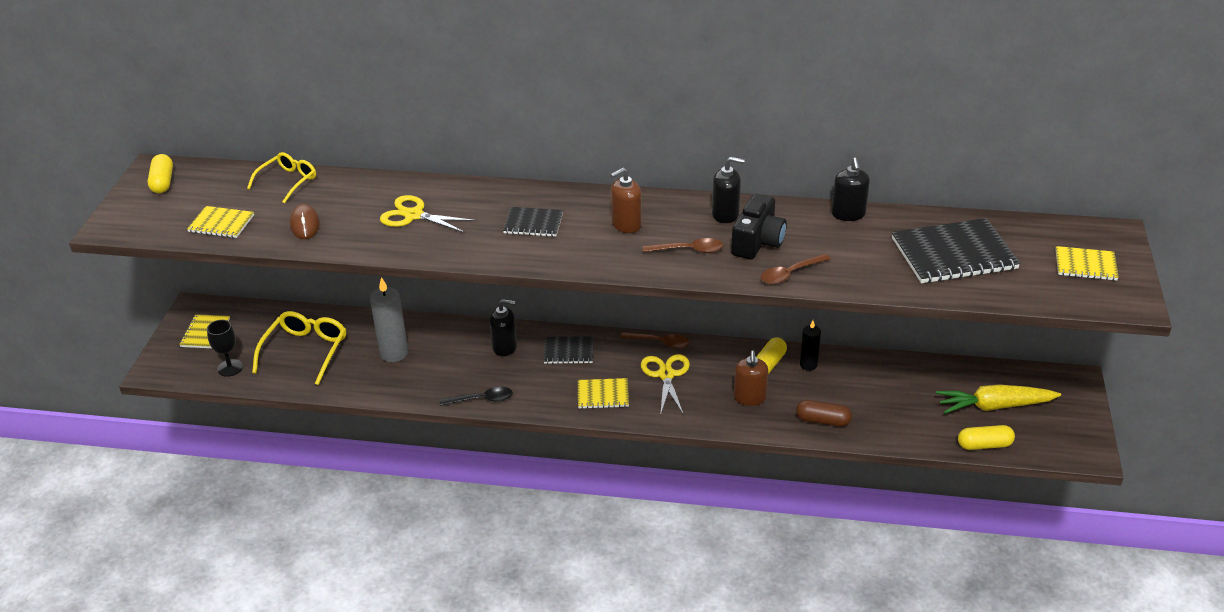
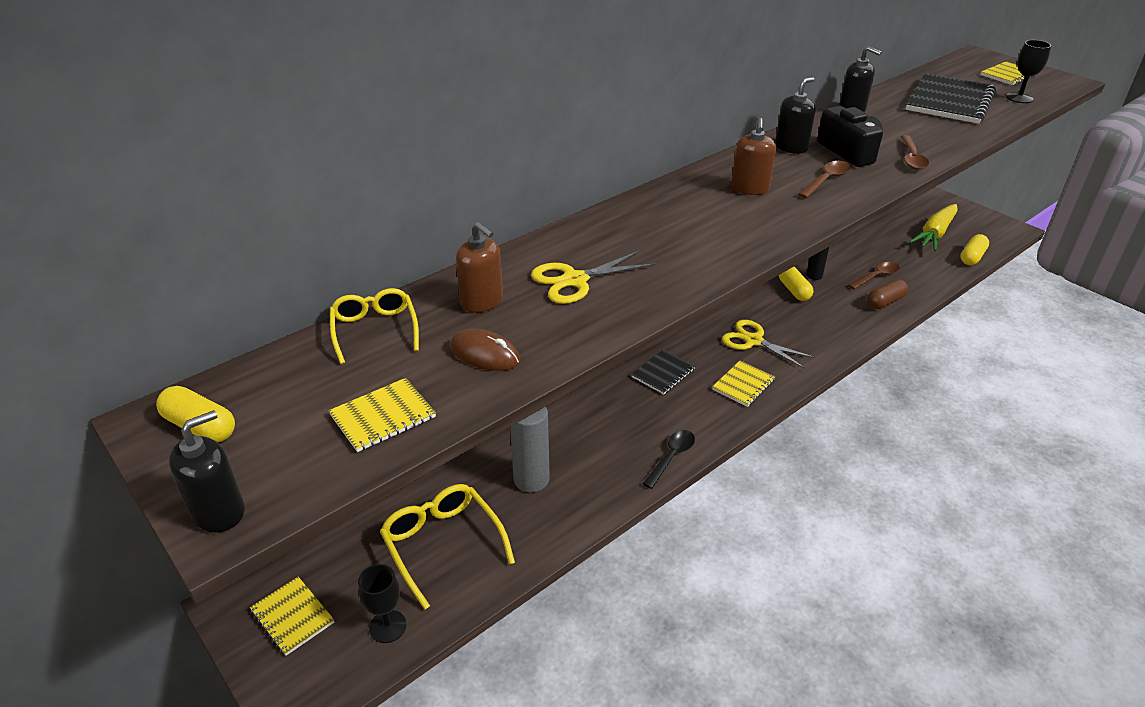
camera: 50 degrees left, 0 degrees up
black soap dispenser [489,299,517,356] -> black soap dispenser moved to [168,410,245,533]
black notebook [503,207,563,237] -> none
brown spoon [620,332,689,349] -> brown spoon moved to [848,262,900,289]
brown soap dispenser [734,351,768,406] -> brown soap dispenser moved to [456,222,503,313]
none -> black goblet [1006,40,1051,103]

